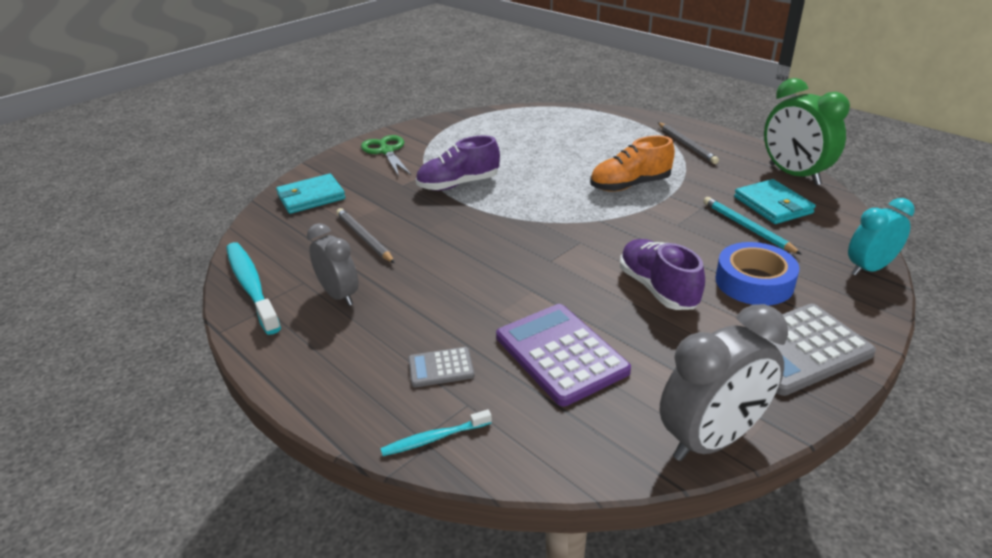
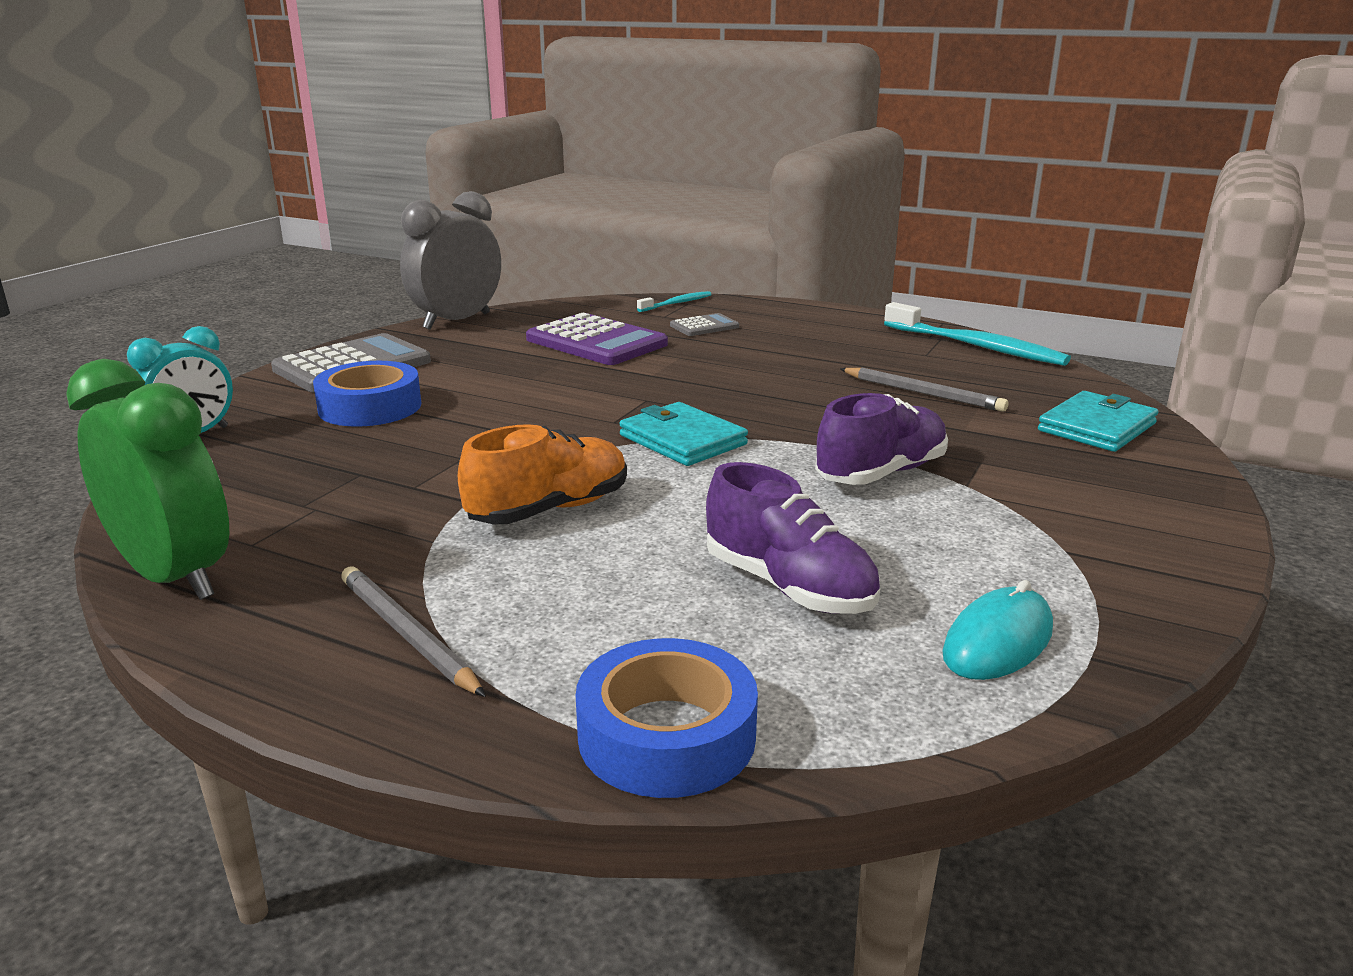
camera: 160 degrees right, 10 degrees down
grey clock [307,223,359,306] -> none
green scissors [361,135,411,177] -> none
purple shoe [620,239,705,310] -> purple shoe moved to [706,462,880,614]
turquoise pencil [703,197,802,255] -> none
turquoise wallet [734,179,816,224] -> turquoise wallet moved to [619,402,748,466]
none -> blue tape [576,638,758,798]
none -> turquoise mouse [942,580,1053,680]

